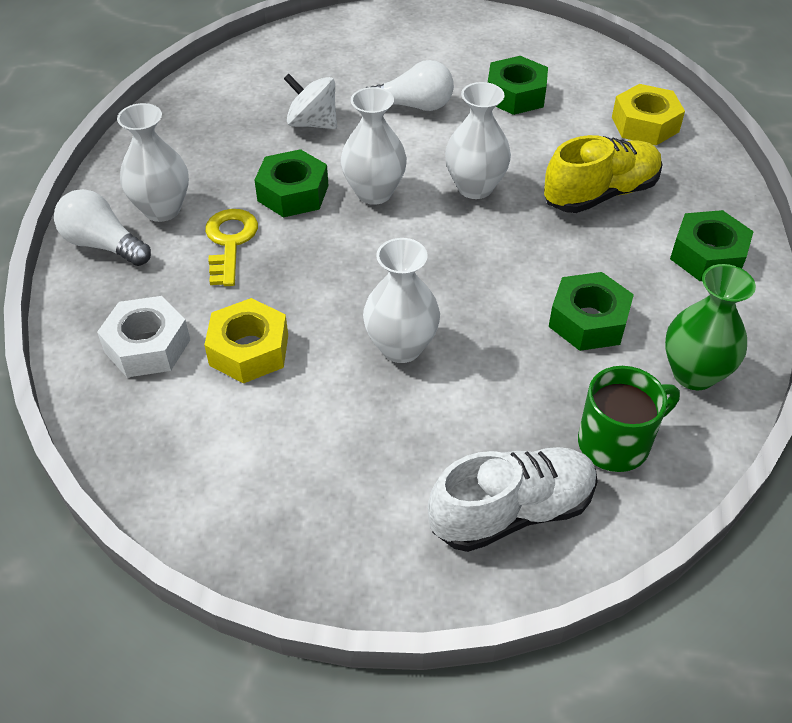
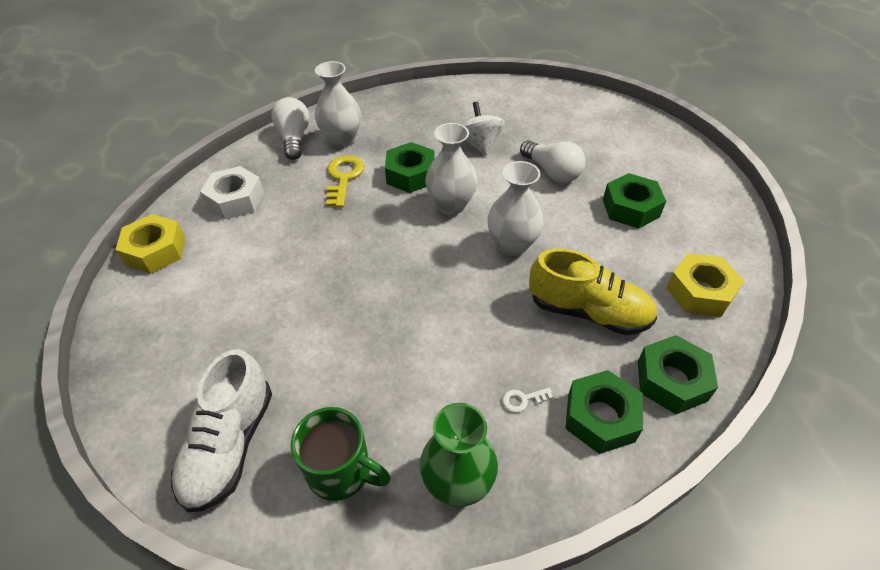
camera: 50 degrees right, 0 degrees up
yellow nut [204,298,288,384] -> yellow nut moved to [116,214,185,274]
yellow key [205,209,258,286] -> yellow key turned 45 degrees counterclockwise [326,155,364,208]
white vase [363,238,440,363] -> none
white shoe [428,447,598,552] -> white shoe turned 75 degrees clockwise [171,349,272,513]
green nut [549,272,634,351] -> green nut moved to [638,335,718,414]
none -> white key [502,387,553,413]

